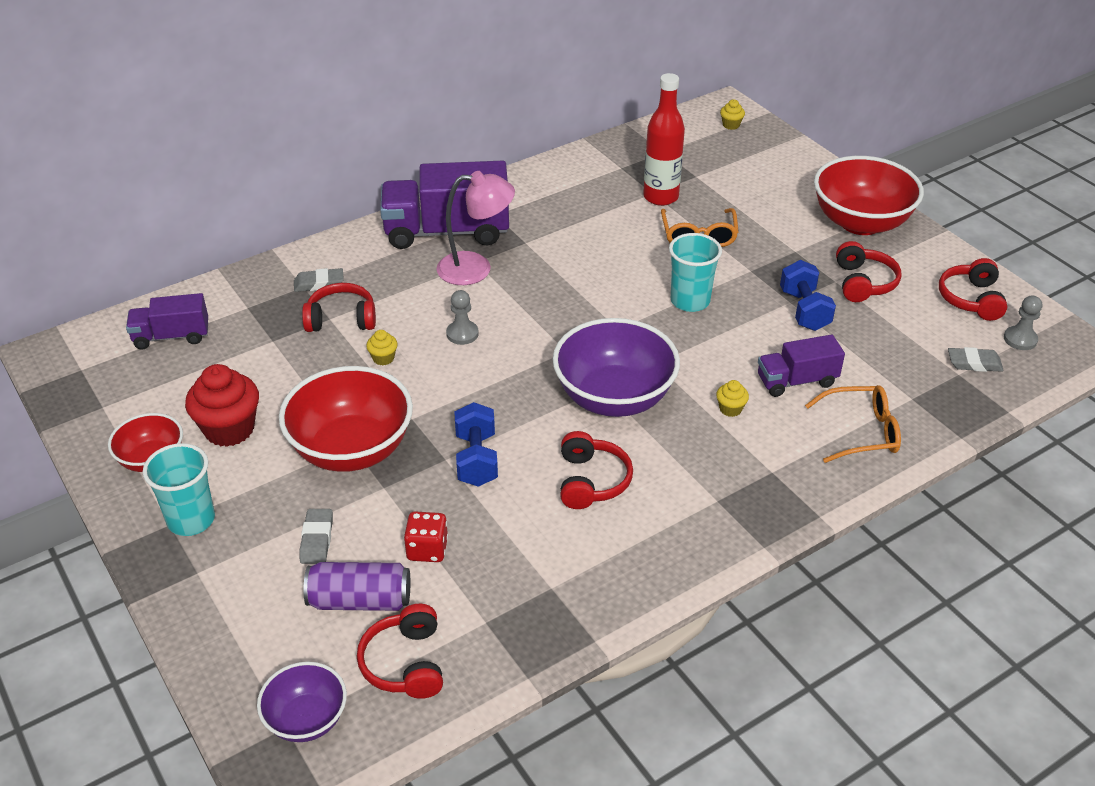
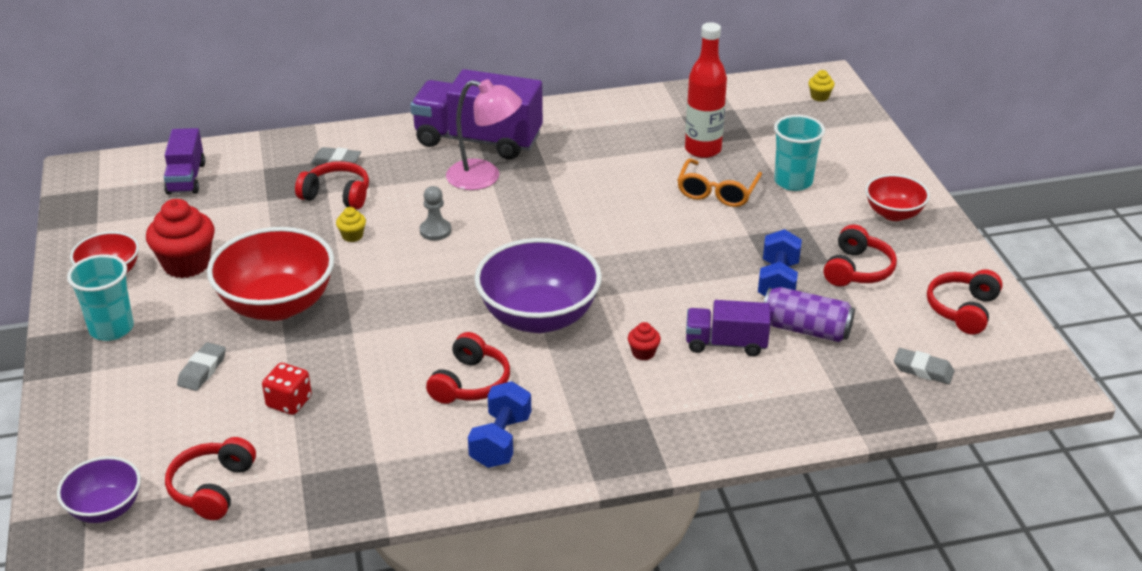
camera: 20 degrees right, 5 degrees down
purple truck [126,293,208,350] -> purple truck turned 105 degrees counterclockwise [164,128,205,195]
purple can [304,562,410,611] -> purple can moved to [764,287,855,342]
blue dumbbell [455,402,498,487] -> blue dumbbell moved to [468,381,531,468]
turquoise cup [669,233,722,312] -> turquoise cup moved to [774,115,825,191]
yellow cupcake [716,380,749,417] -> red cupcake [628,322,661,360]
orange glasses [805,385,901,463] -> none
red bowl [814,156,924,235] -> red bowl [866,174,930,221], size x0.55
grey pawn [1004,296,1042,350] -> none

